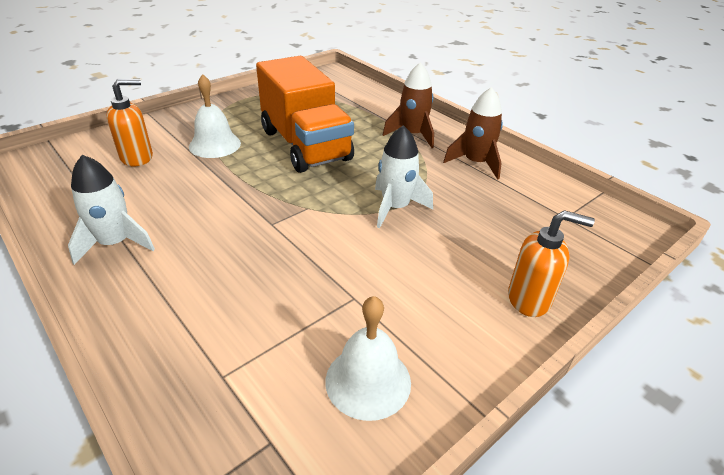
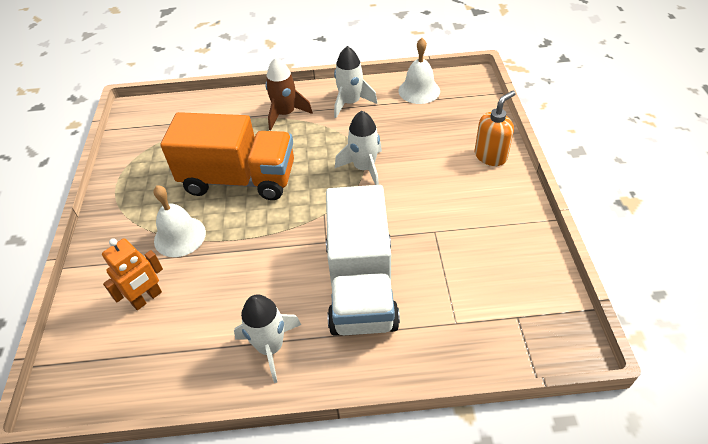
camera: 50 degrees left, 10 degrees up
orange soap dispenser [107,79,153,166] -> orange robot [102,238,163,310]
white bell [325,296,411,421] -> white bell moved to [398,38,440,104]
brown rocket [443,87,503,180] -> white rocket [334,46,378,118]
none -> white truck [326,185,400,336]

